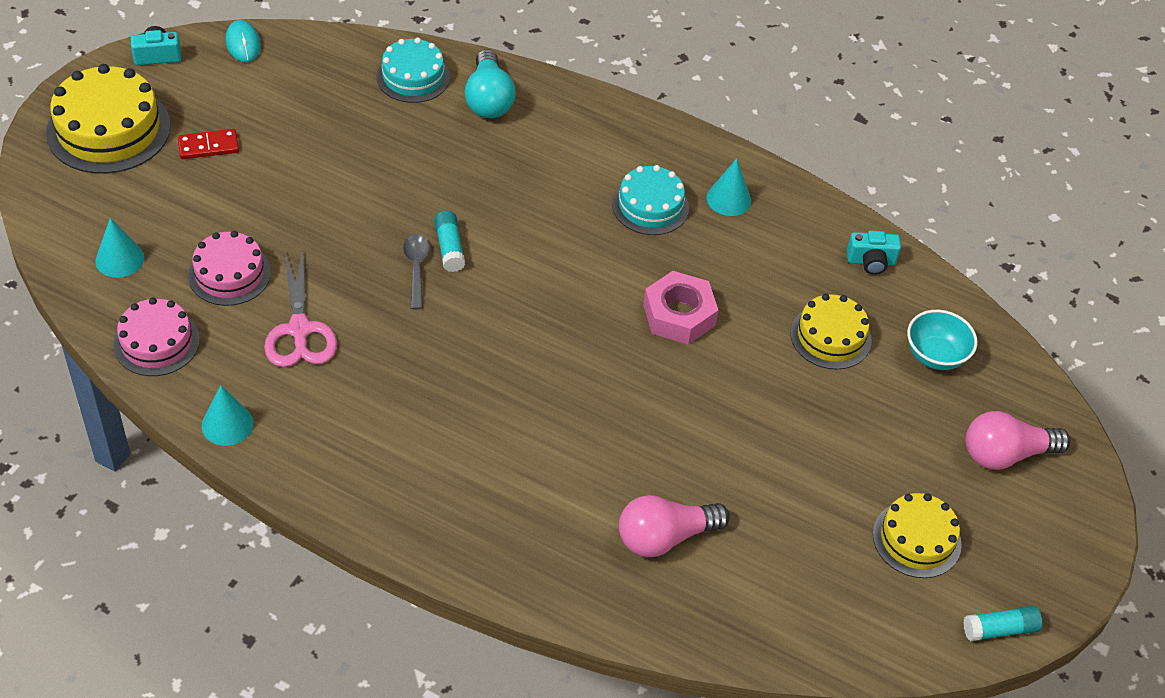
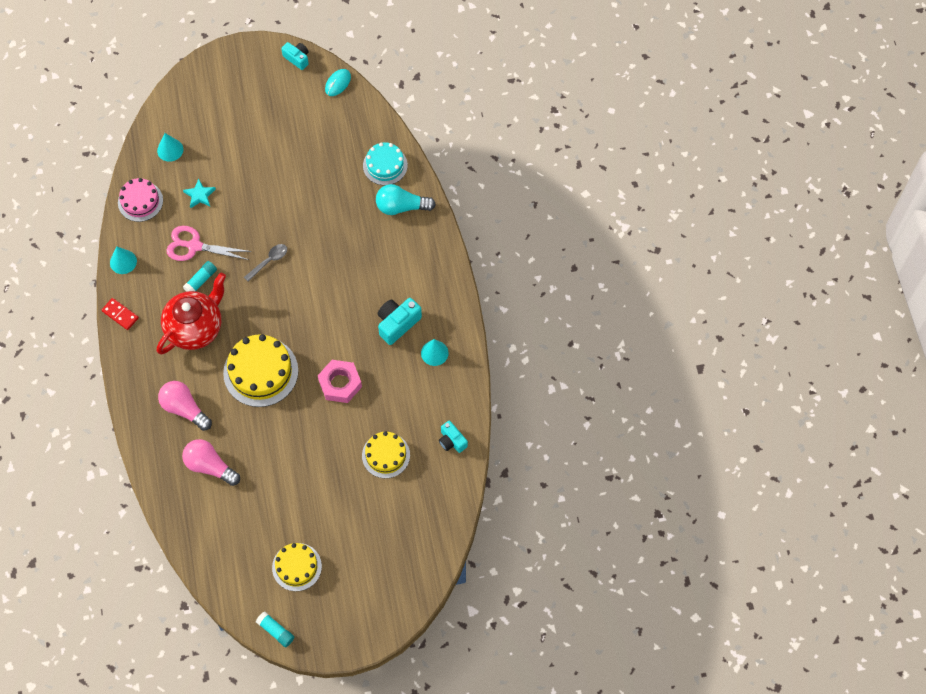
camera: 55 degrees right, 15 degrees up
yellow cake [46,64,171,174] -> yellow cake moved to [223,334,298,407]
red domino [178,129,239,159] -> red domino moved to [101,298,139,330]
pink cake [188,231,271,306] -> turquoise star [183,179,216,208]
pink scissors [264,248,337,367] -> pink scissors turned 60 degrees clockwise [166,226,252,261]
turquoise glue stick [434,211,465,272] -> turquoise glue stick moved to [183,261,217,292]
turquoise light bulb [465,49,516,118] -> turquoise light bulb turned 45 degrees clockwise [376,184,436,215]
turquoise cake [612,165,689,235] -> turquoise camera [378,298,422,345]
turquoise bowl [907,310,978,370] -> none
pink light bulb [966,411,1070,470] -> pink light bulb moved to [158,381,212,431]
none -> red teapot [157,273,226,354]

